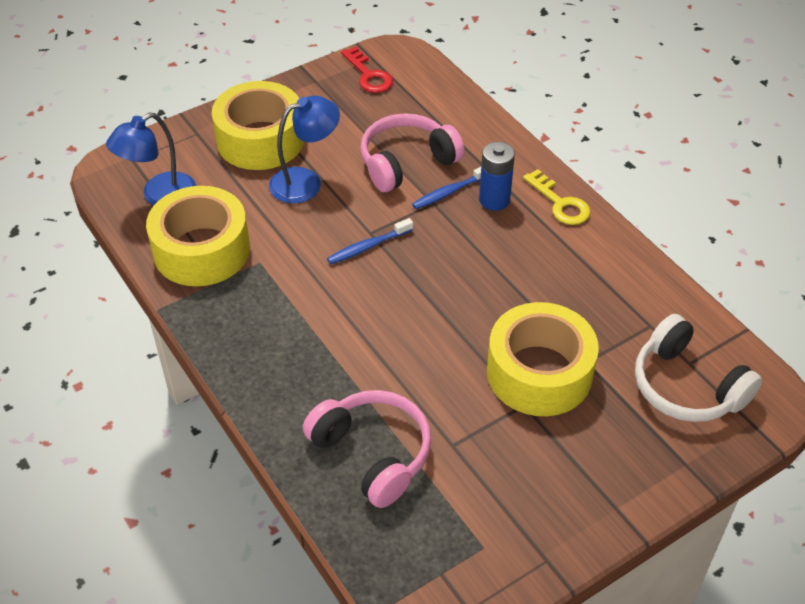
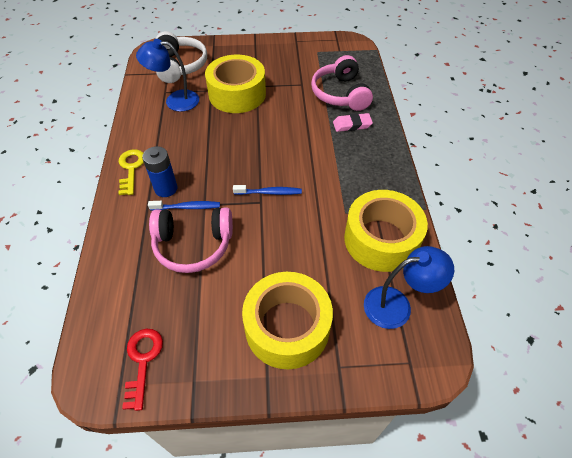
camera: 150 degrees left, 5 degrees up
blue lamp [269,96,340,204] -> blue lamp moved to [136,39,199,112]
none -> pink eraser [333,113,373,132]

